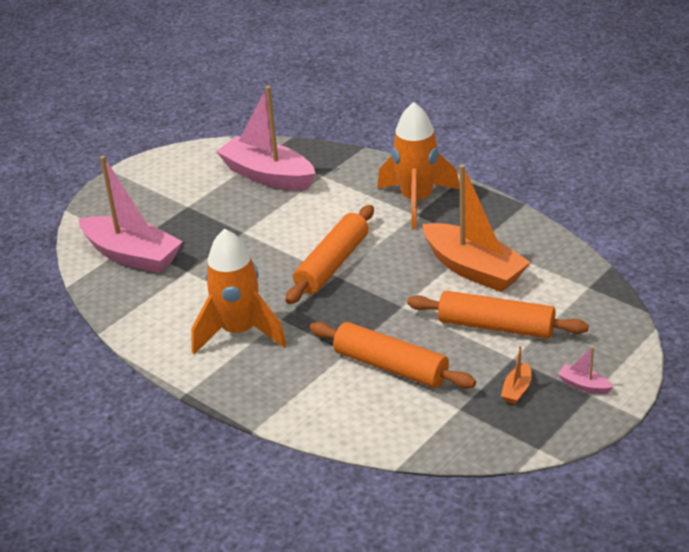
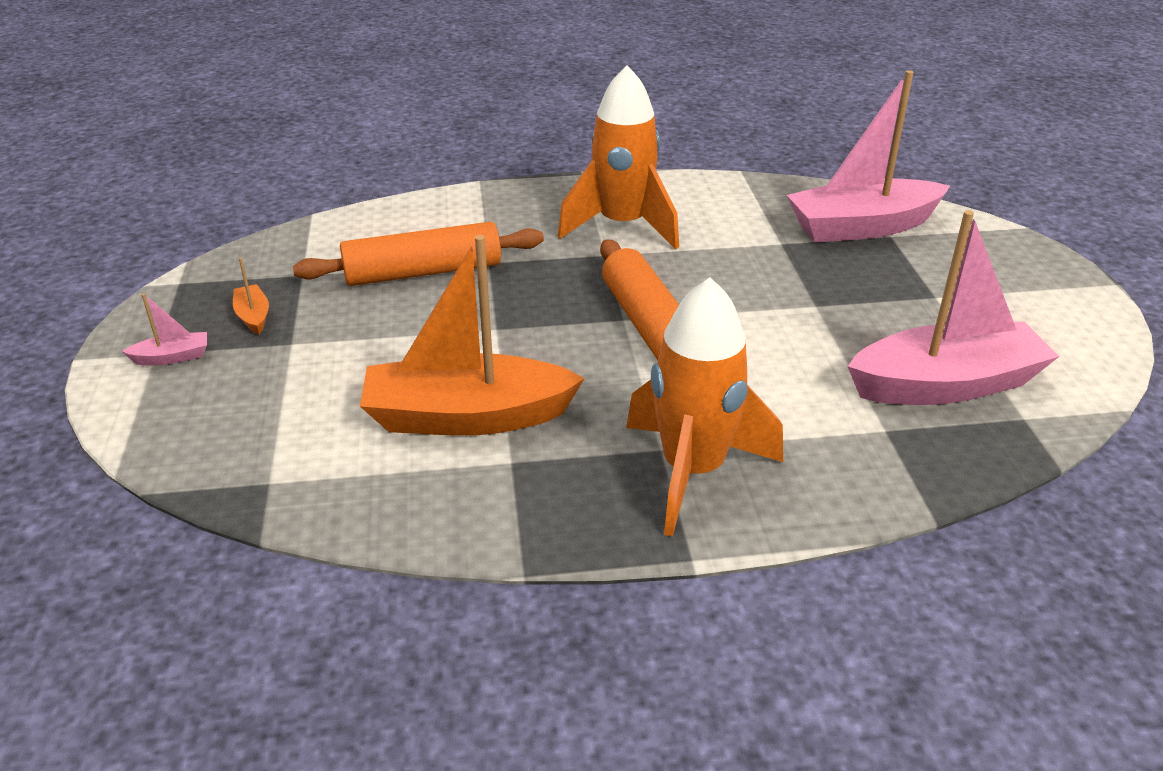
camera: 130 degrees right, 0 degrees up
orange rolling pin [407,291,589,339] -> none

